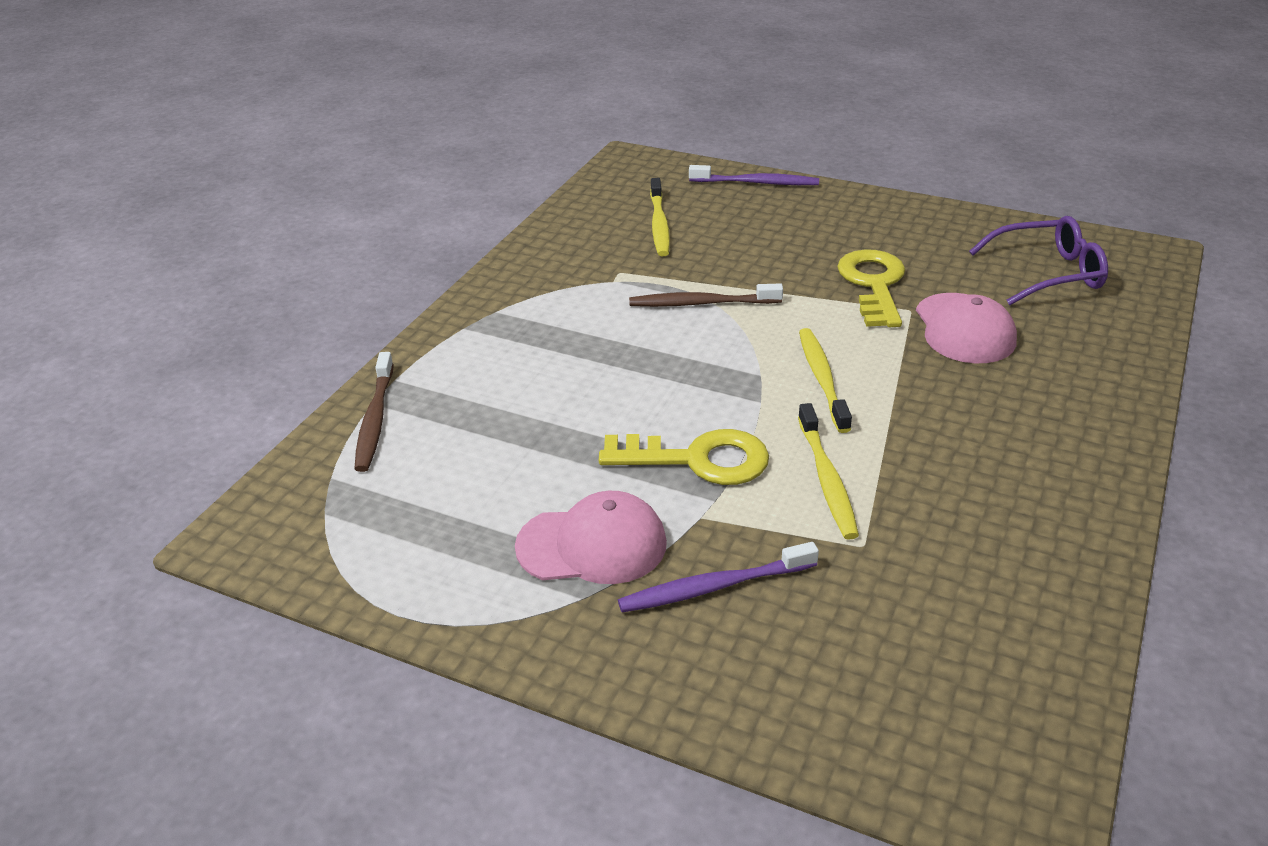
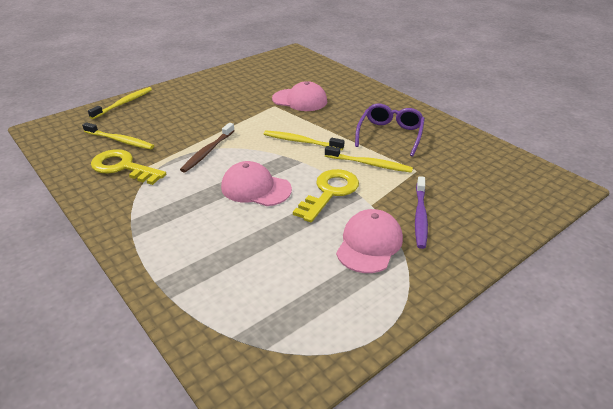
camera: 65 degrees left, 0 degrees up
brown toothbrush [354,352,394,472] -> none
purple toothbrush [689,165,819,185] -> yellow toothbrush [88,87,152,119]
yellow key [837,249,905,327] -> yellow key moved to [91,149,166,185]
purple glasses [969,216,1108,305] -> purple glasses moved to [355,104,425,157]
none -> pink cap [221,161,292,206]

